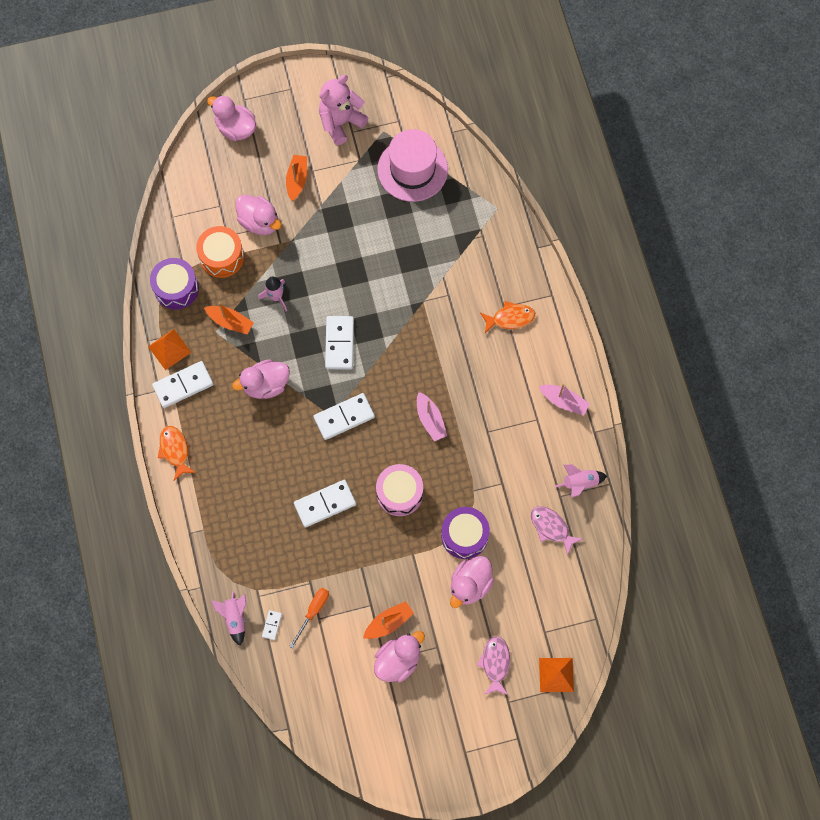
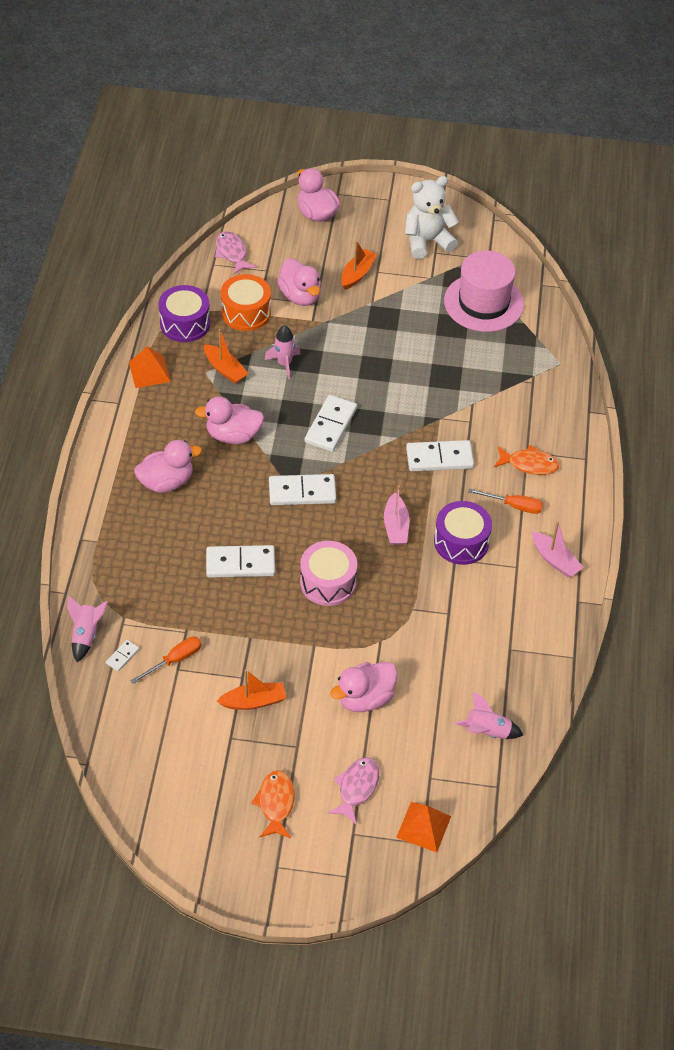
camera: 20 degrees right, 20 degrees down
white domino [152,361,214,408] -> white domino moved to [406,440,474,471]
orange fish [158,426,196,481] -> orange fish moved to [251,770,295,838]
pink teddy bear [319,75,369,145] -> white teddy bear [405,176,459,259]
pink duck [374,631,425,683] -> pink duck moved to [134,440,202,493]
purple drum [441,507,490,559] -> purple drum moved to [434,501,492,565]
pink fish [531,506,583,556] -> pink fish moved to [215,231,256,274]
pink rocket [554,464,607,498] -> pink rocket moved to [454,692,523,739]
none -> orange screwdriver [468,488,543,514]

